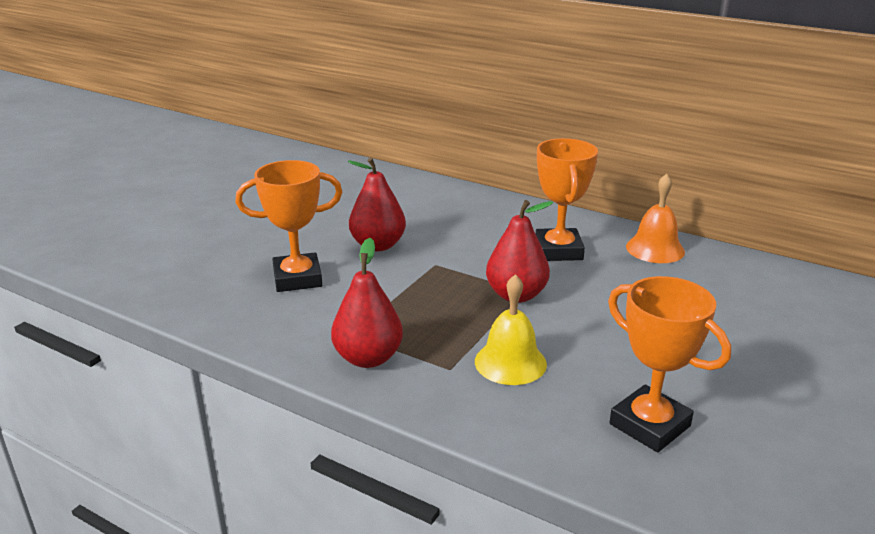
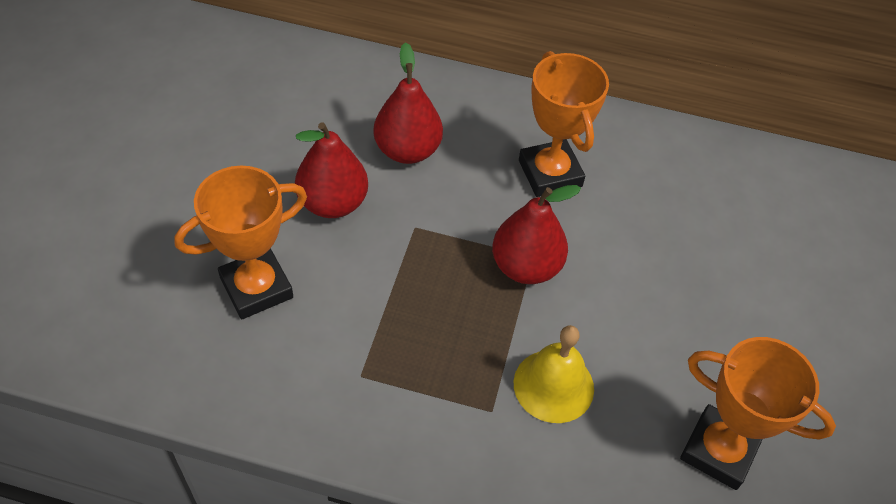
camera: 20 degrees left, 25 degrees up
red pear [331,238,403,368] -> red pear moved to [373,42,443,164]
orange bell [626,174,685,263] -> none

